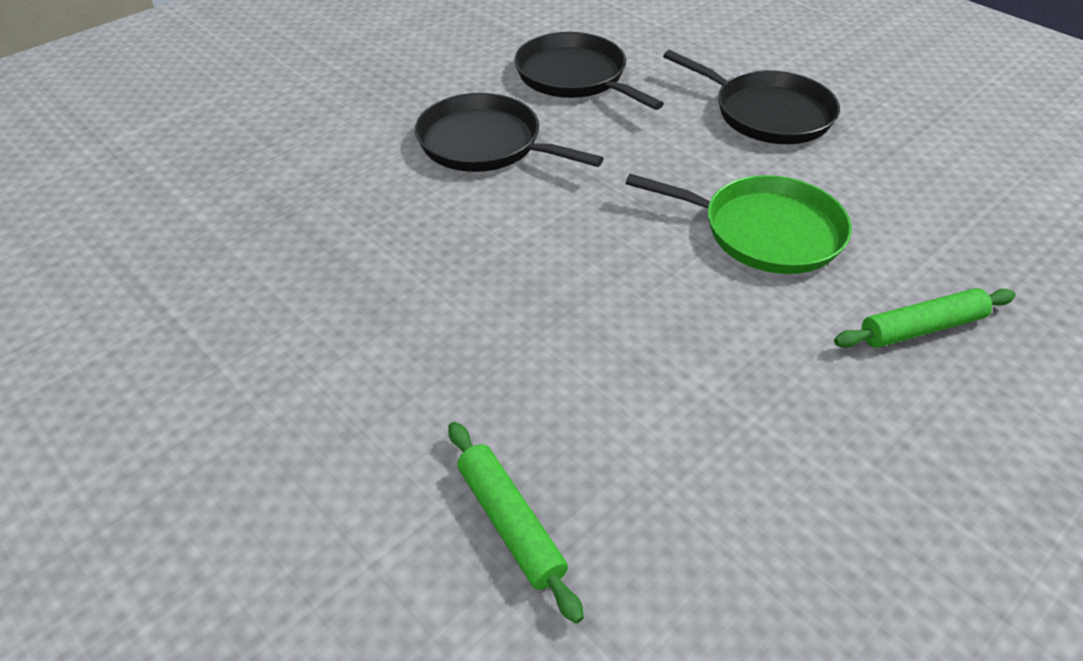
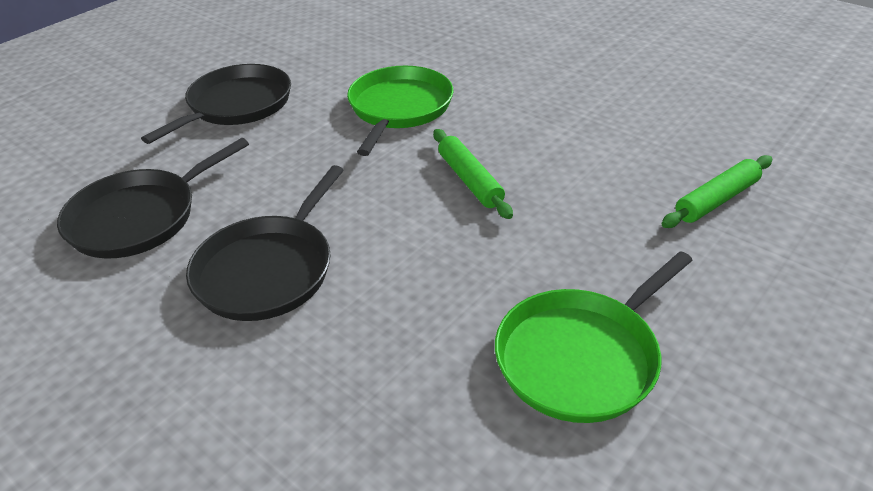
camera: 95 degrees left, 5 degrees down
green rolling pin [834,288,1016,348] -> green rolling pin moved to [433,129,513,219]
none -> green pan [495,251,693,423]

